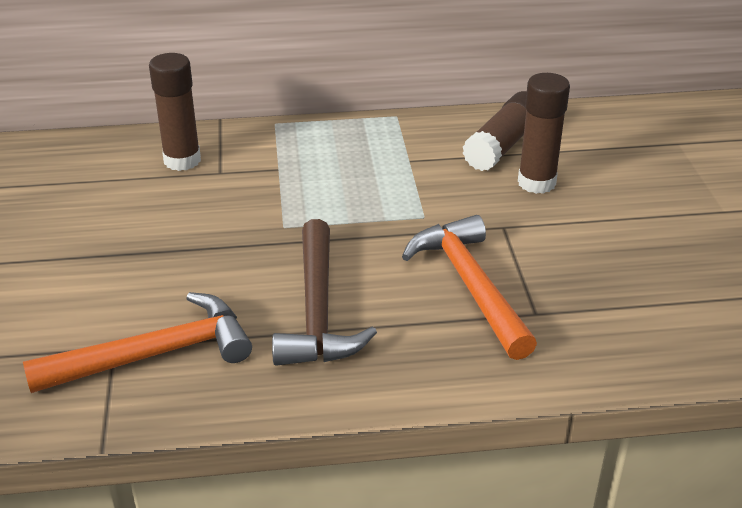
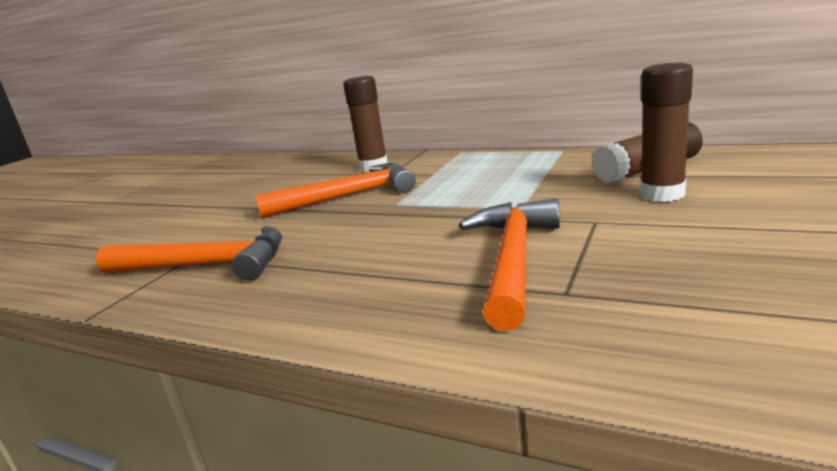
camera: 35 degrees right, 15 degrees down
brown hammer [272,219,377,366] -> none
none -> orange hammer [255,163,416,218]

